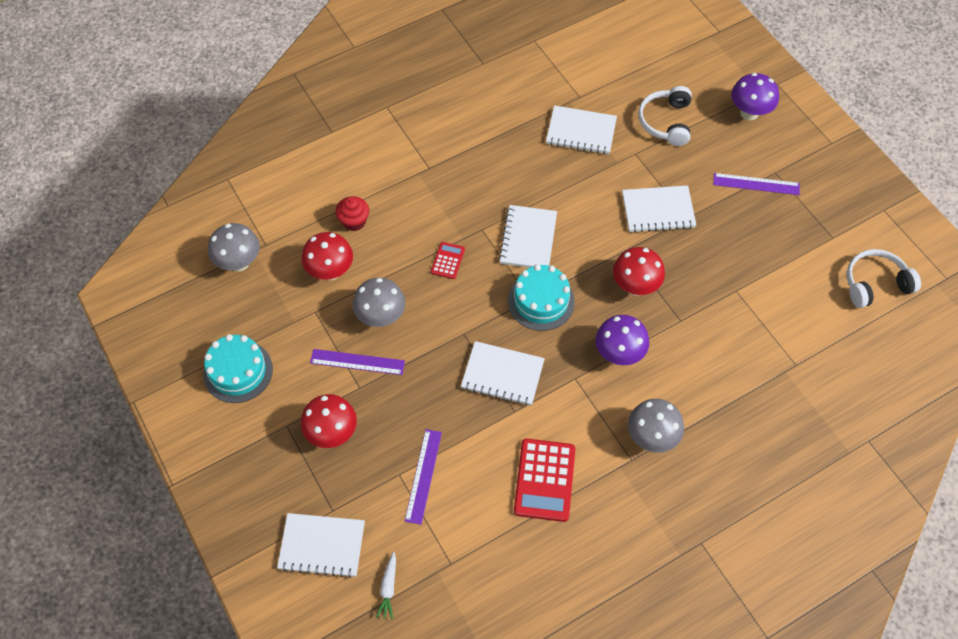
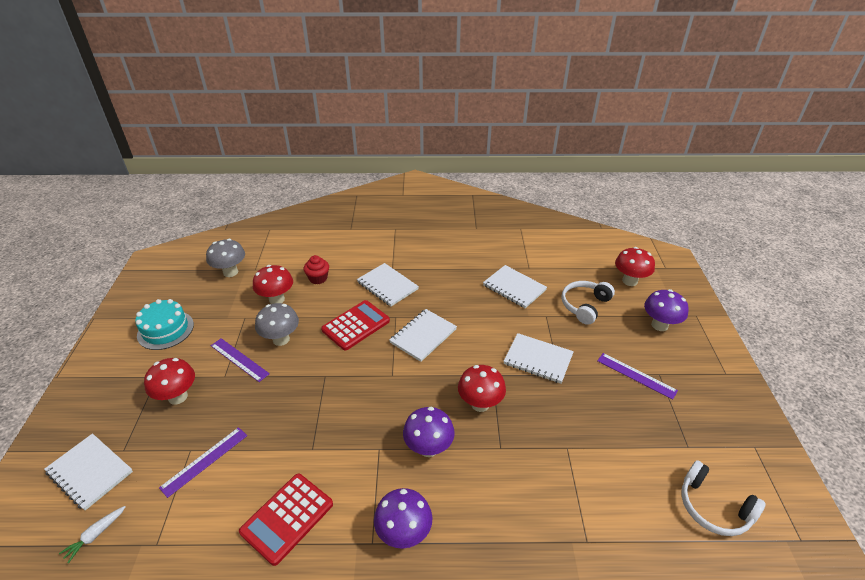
camera: 30 degrees right, 20 degrees down
red calculator [431,242,465,279] -> red calculator [321,300,390,351], size x1.91
white notebook [461,341,545,406] -> white notebook moved to [357,263,419,306]
turquoise cake [508,264,575,331] -> none
grey mushroom [628,399,684,453] -> purple mushroom [374,488,432,549]
white headphones [847,249,921,308] -> white headphones turned 150 degrees counterclockwise [681,460,766,536]
none -> red mushroom [615,247,655,286]

